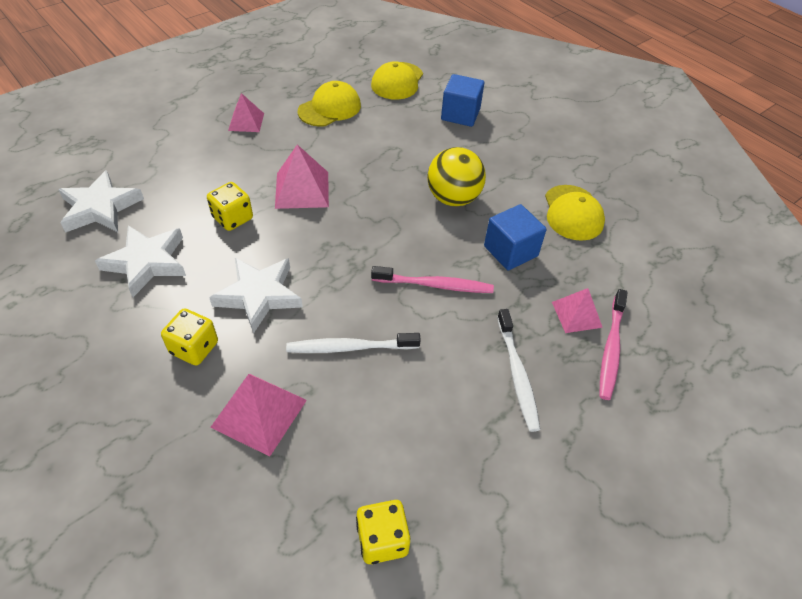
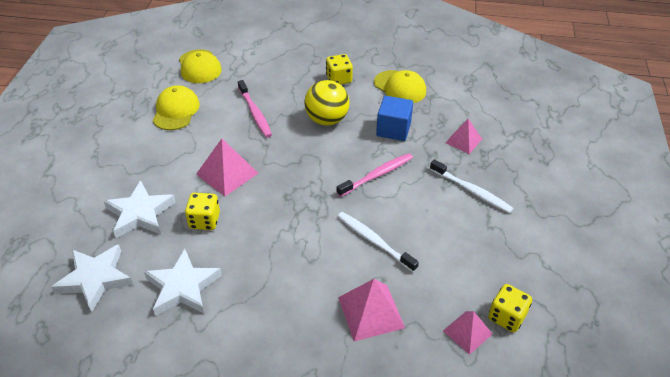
camera: 40 degrees left, 5 degrees down
yellow dice [161,308,218,365] -> yellow dice moved to [326,54,353,85]
white star [209,258,303,334] -> white star moved to [104,180,176,238]
pink pyramid [228,93,264,132] -> pink pyramid moved to [443,311,493,355]
white toothbrush [286,333,421,353] -> white toothbrush turned 90 degrees clockwise [337,212,419,272]
blue cube [441,74,484,127] -> none
pink toothbrush [599,289,628,400] -> pink toothbrush moved to [238,80,272,138]

